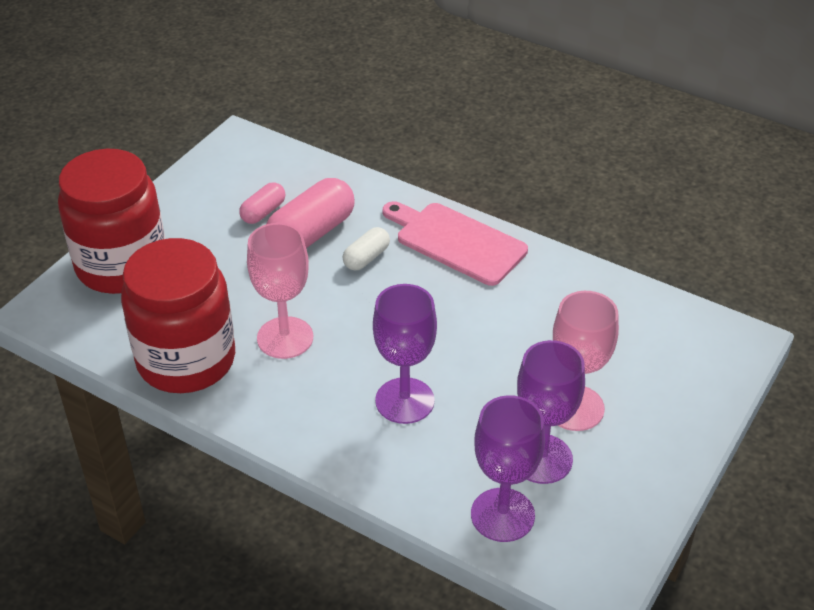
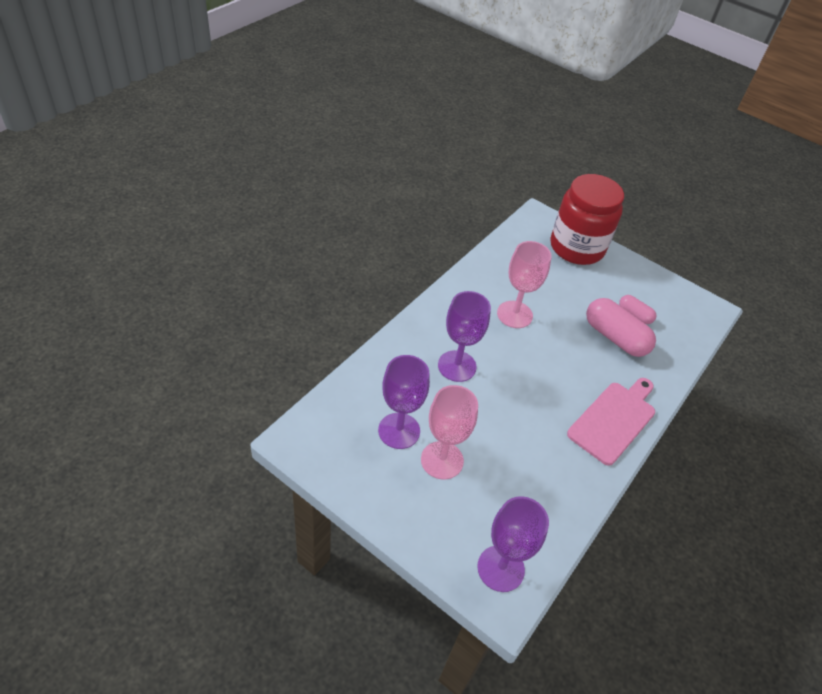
camera: 90 degrees right, 5 degrees up
red jar [121,238,235,393] -> none
white capsule [343,227,390,270] -> none
purple goblet [471,395,545,542] -> purple goblet moved to [477,496,549,592]

